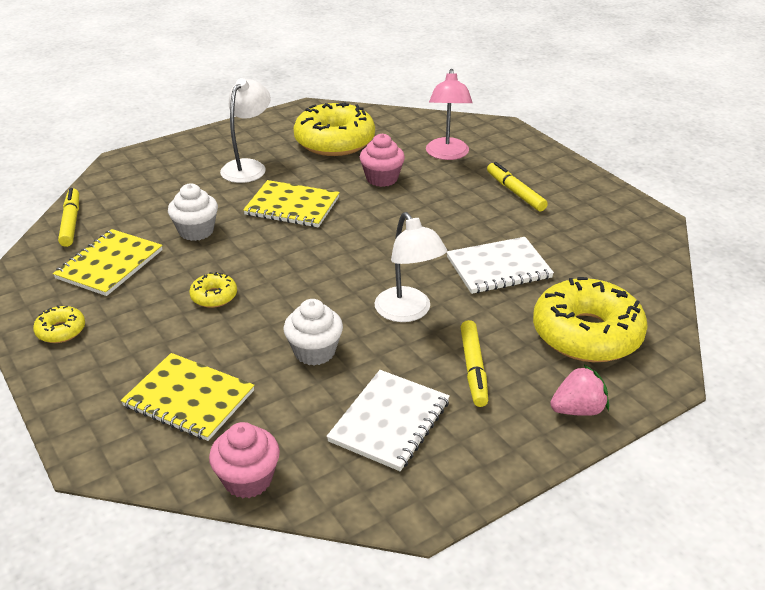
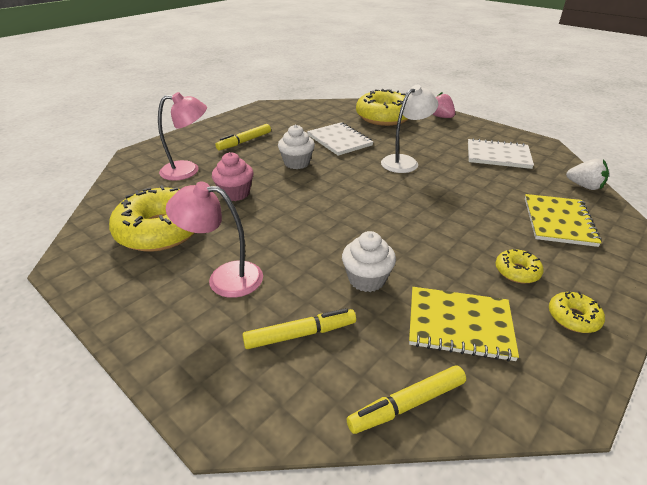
camera: 105 degrees left, 0 degrees up
yellow donut [189,272,237,308] -> yellow donut moved to [495,249,544,283]
pink cupcake [209,422,280,498] -> white strawberry [566,159,609,190]
white lamp [220,78,271,183] -> pink lamp [166,181,263,298]
yellow notebook [243,180,340,227] -> none
white cupcake [283,299,343,365] -> white cupcake moved to [278,125,315,169]
yellow marker [460,320,488,407] -> yellow marker moved to [243,308,356,349]

